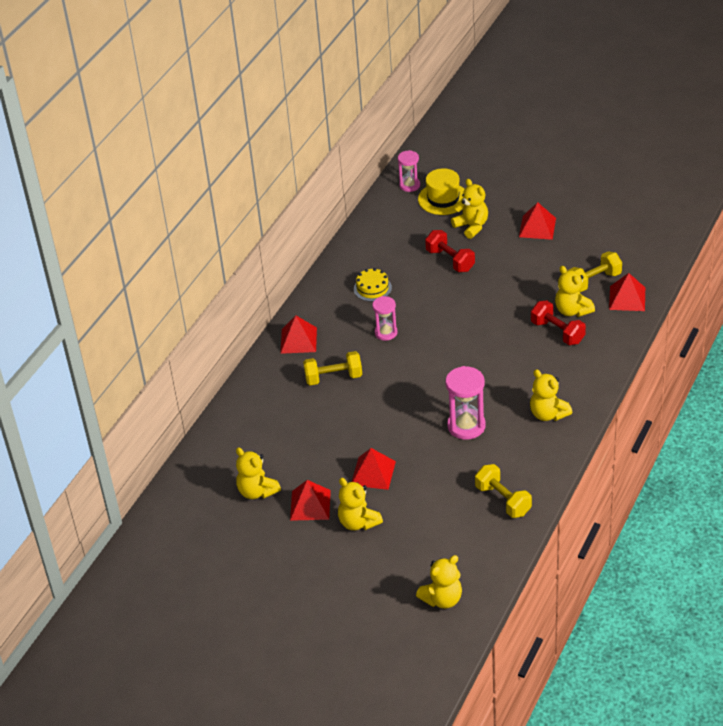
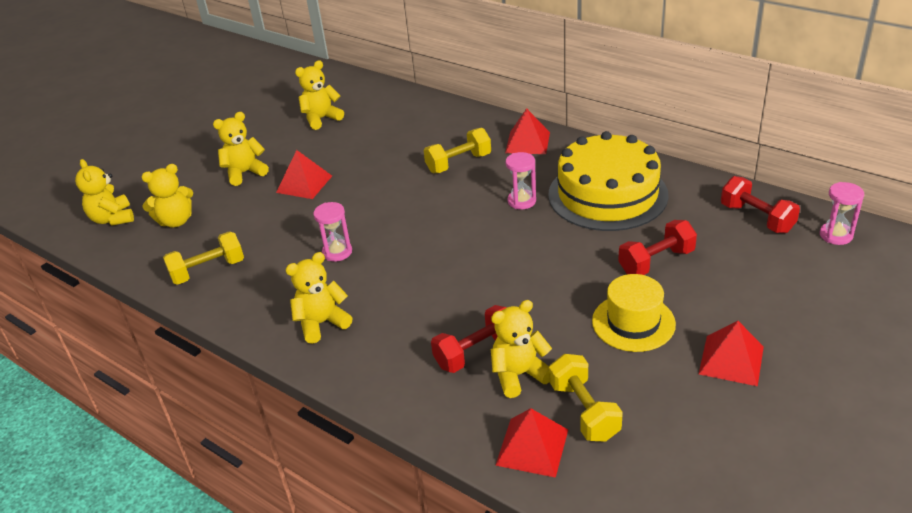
camera: 100 degrees right, 5 degrees down
red pyramid [290,480,331,521] -> none
yellow dumbbell [303,351,362,385] -> yellow dumbbell turned 60 degrees clockwise [424,128,491,173]
yellow cake [354,268,392,302] -> yellow cake [548,131,669,231], size x2.41
yellow hat [418,168,465,215] -> yellow hat moved to [592,274,676,352]
pink hourglass [445,366,486,440] -> pink hourglass [313,202,352,262], size x0.64
yellow teddy bear [451,179,488,239] -> yellow teddy bear moved to [141,164,193,228]
none -> red dumbbell [721,176,800,233]

